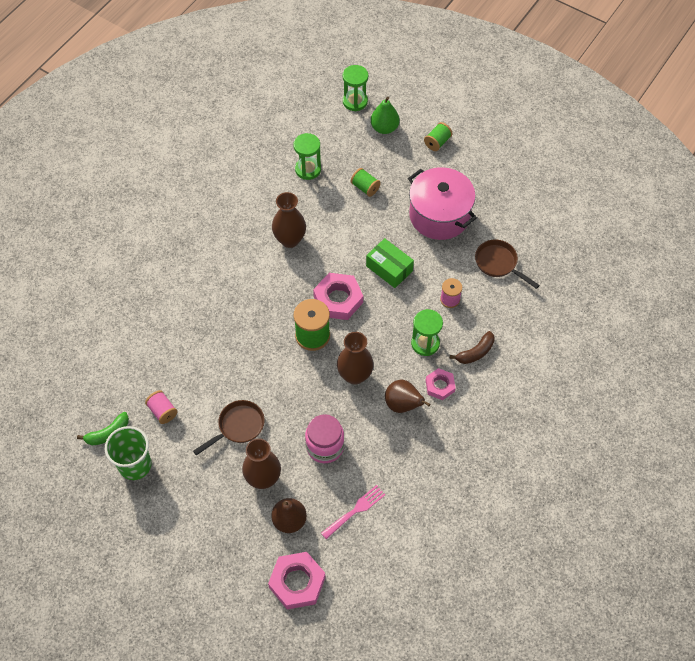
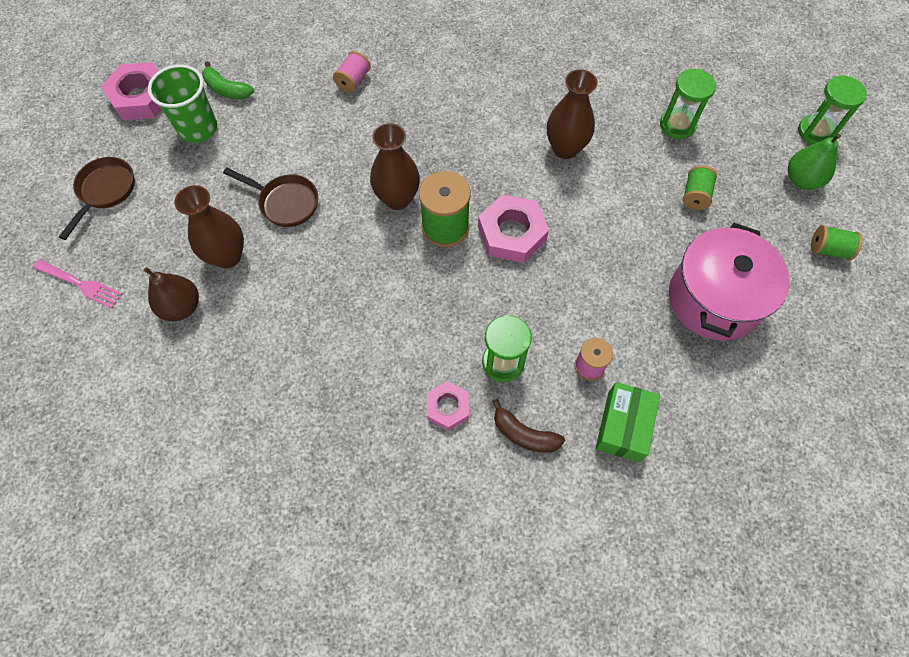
camera: 65 degrees right, 5 degrees up
pink spool [145,390,178,424] -> pink spool moved to [333,51,371,93]
pink nut [268,552,326,610] -> pink nut moved to [101,62,162,120]
pink jar [305,414,344,463] -> none
pink fork [321,485,385,539] -> pink fork moved to [33,259,123,309]
brown vase [337,332,374,385] -> brown vase moved to [370,123,420,210]
green box [366,238,414,288] -> green box moved to [596,382,660,463]
brown pear [385,380,431,413] -> none
brown pan [475,240,540,289] -> brown pan moved to [59,157,135,240]

